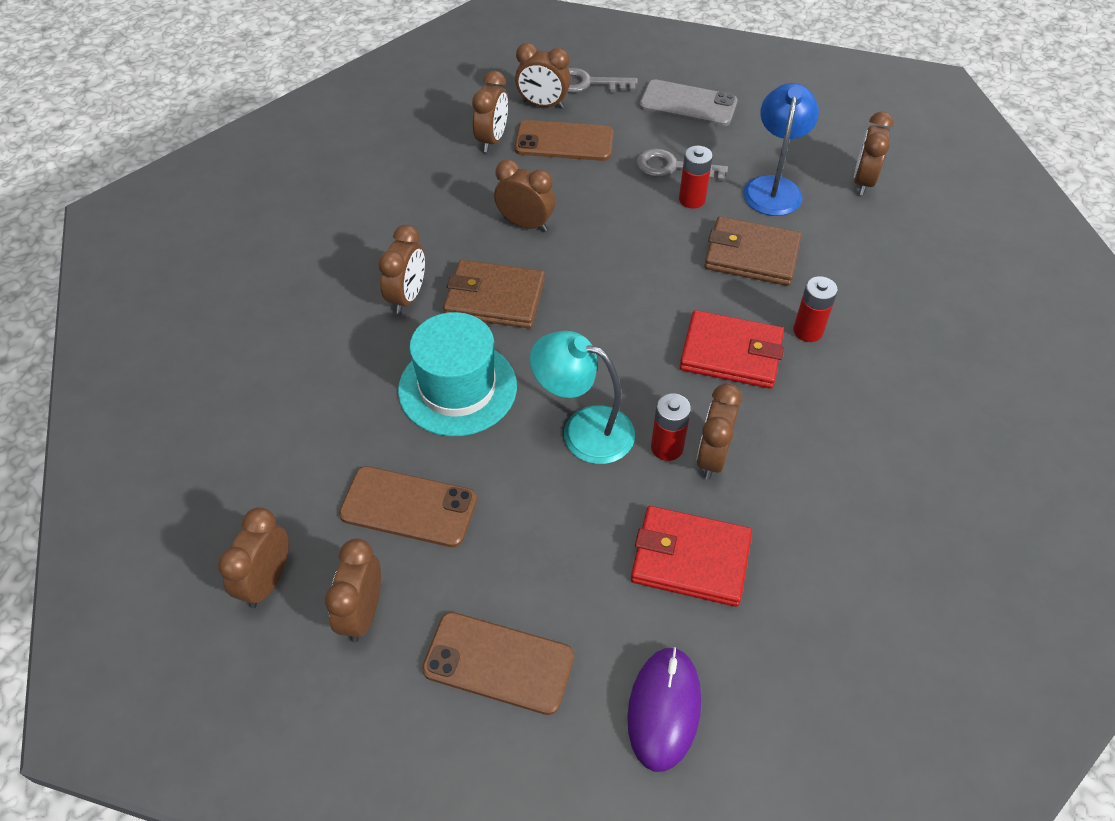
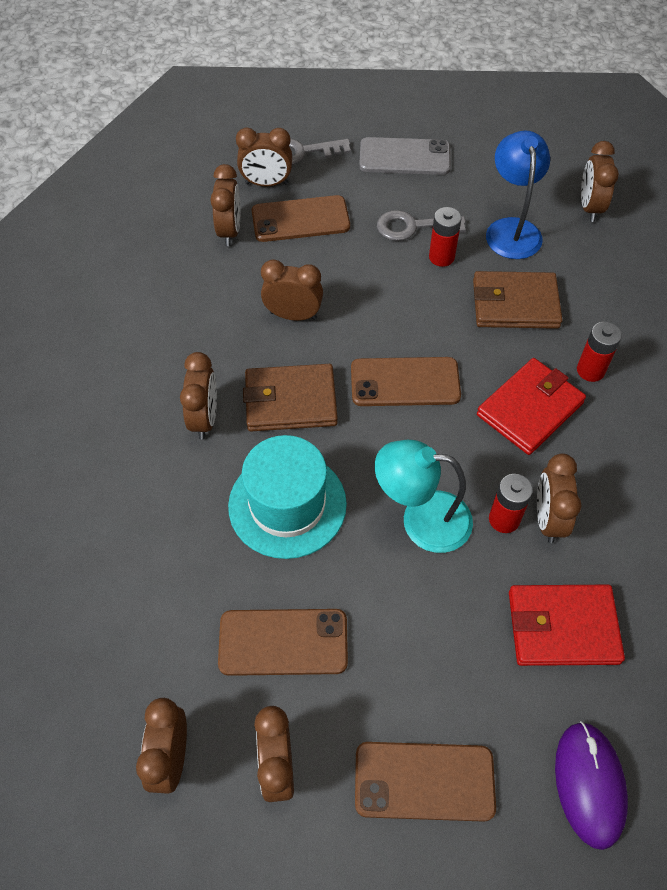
camera: 15 degrees left, 5 degrees up
red wallet [680,310,784,389] -> red wallet turned 45 degrees counterclockwise [477,358,586,455]
none -> brown phone [351,357,461,406]

